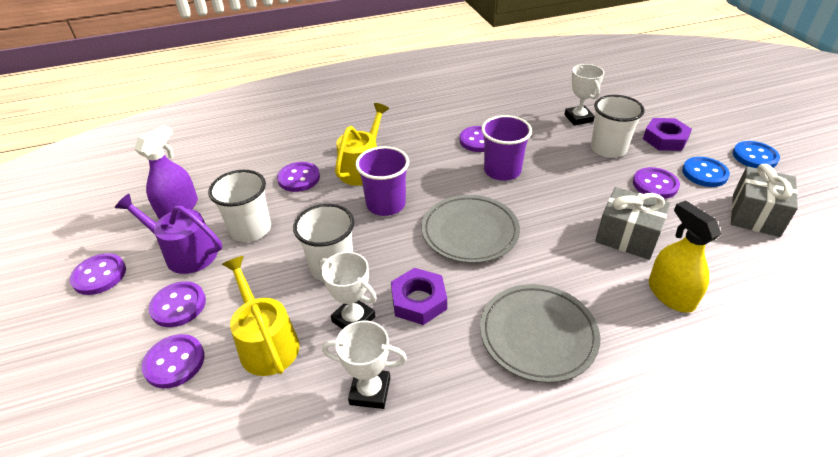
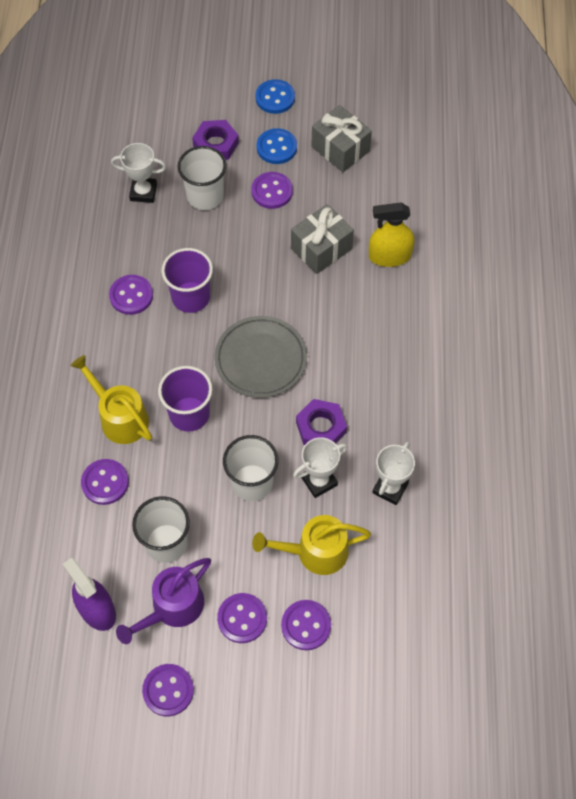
camera: 70 degrees left, 20 degrees up
grey plate [480,284,600,383] -> none

